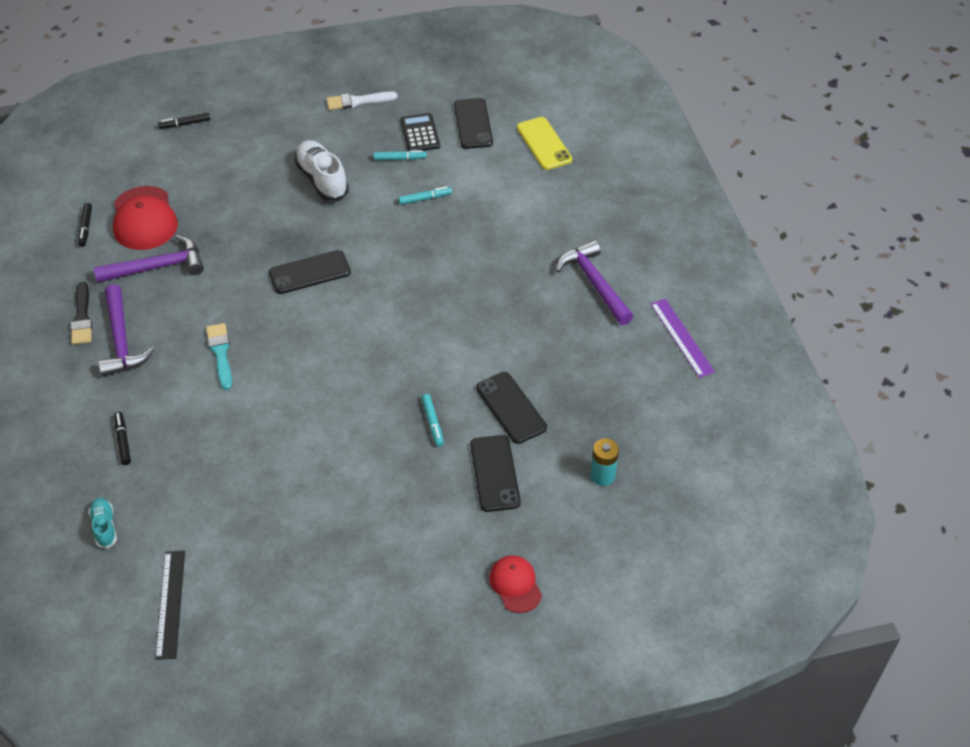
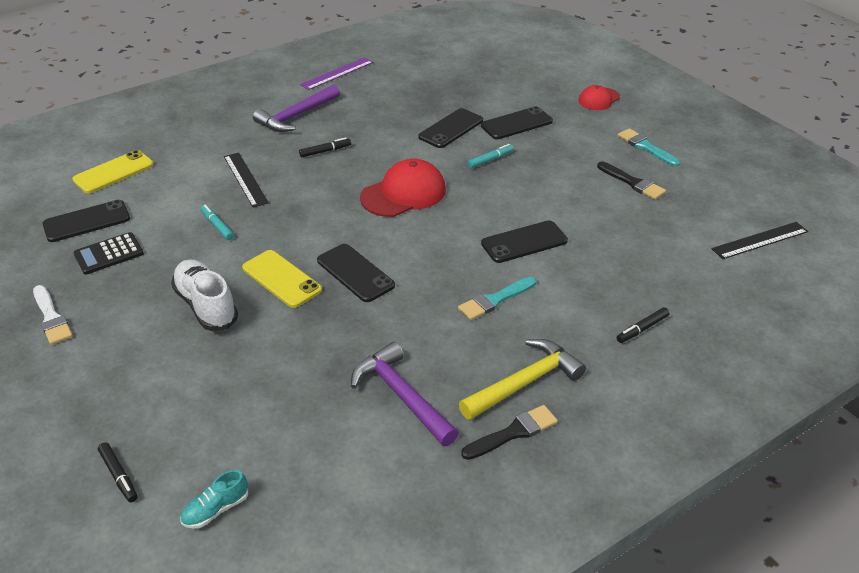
camera: 110 degrees left, 10 degrees down
black marker [78,203,92,247] -> black marker moved to [299,137,351,157]
turquoise shoe [89,498,117,548] -> turquoise shoe moved to [180,470,248,529]
purple hammer [98,284,155,377] -> yellow hammer [459,339,586,420]
red cap [113,186,178,250] -> red cap moved to [360,159,446,217]
white shoe [294,140,349,201] -> white shoe turned 105 degrees clockwise [171,259,238,331]
turquoise marker [374,150,427,160] -> none
turquoise battery [590,439,619,486] -> none
none -> black ruler [224,153,269,207]
none -> yellow phone [242,250,322,308]
none -> black phone [481,220,568,263]
none -> black brush [597,161,666,200]
none -> turquoise brush [618,128,680,167]

